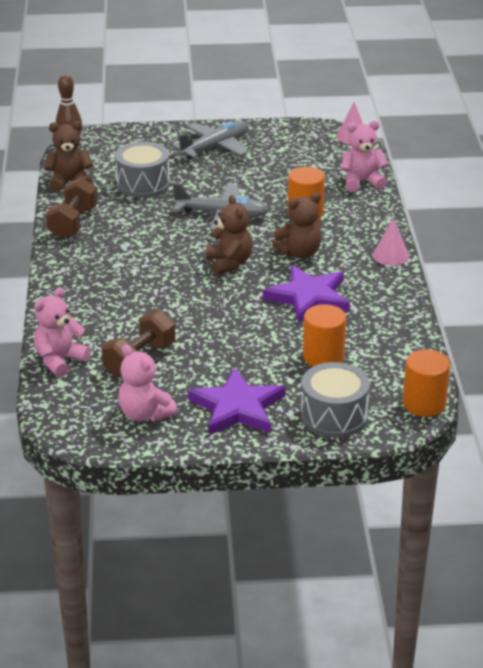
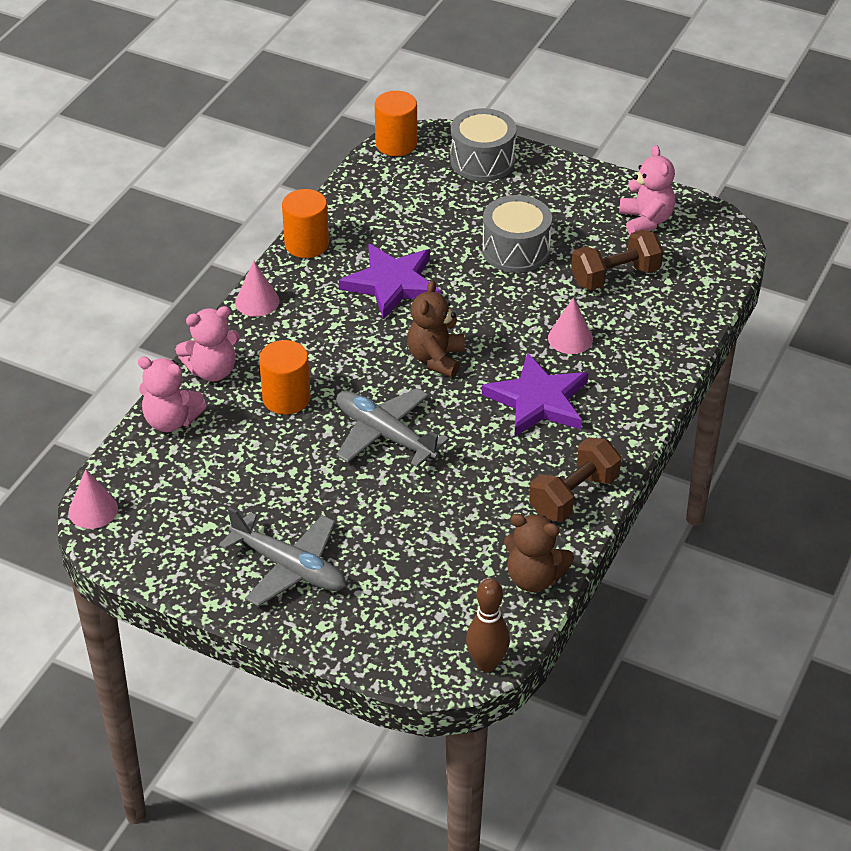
camera: 150 degrees left, 10 degrees up
pink teddy bear [34,287,91,377] -> pink teddy bear moved to [175,306,240,382]
grey drum [115,142,170,198] -> grey drum moved to [482,195,552,273]
grey plane [172,121,248,159] -> grey plane turned 135 degrees counterclockwise [219,507,346,607]
purple star [188,368,285,435] -> purple star moved to [482,352,588,437]
brown teddy bear [272,193,322,258] -> none
orange cylinder [303,304,346,366] -> orange cylinder moved to [282,189,329,258]
none -> pink cone [548,297,593,354]

